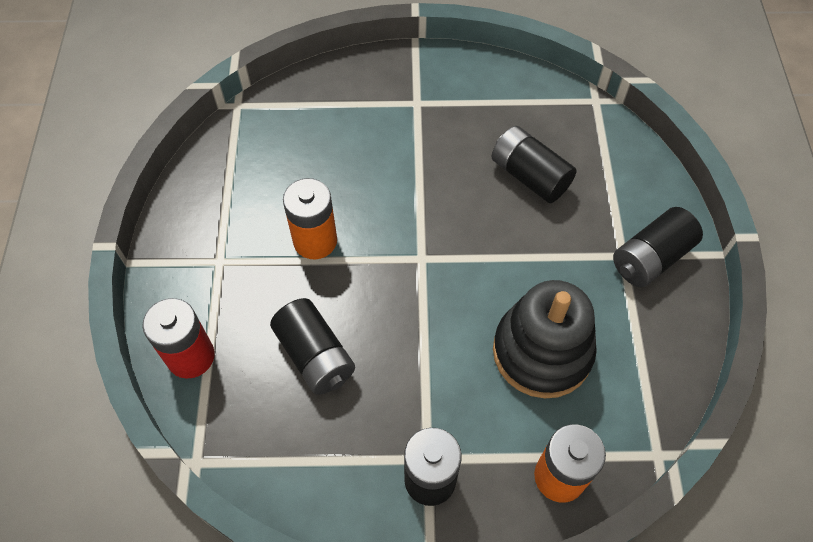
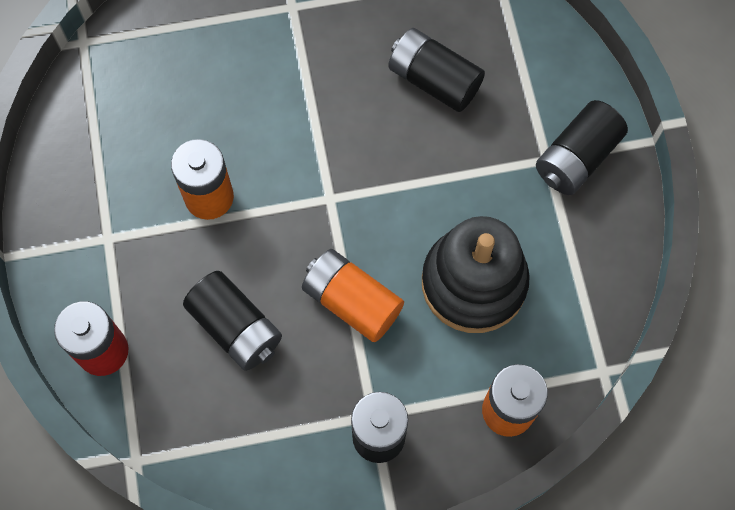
camera: 10 degrees left, 10 degrees up
none -> orange battery [302,249,404,342]

